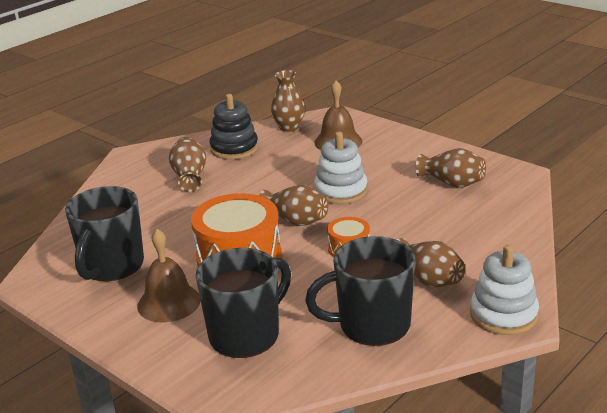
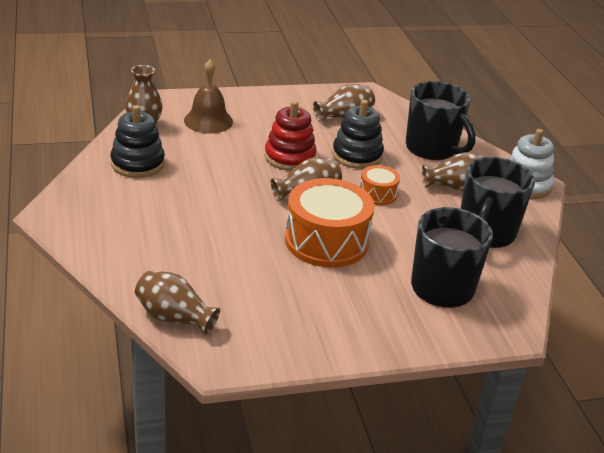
camera: 60 degrees left, 5 degrees up
black mug [65,186,144,281] -> black mug moved to [406,81,475,160]
brown bell [137,229,201,322] -> none
brown vase [169,137,206,192] -> brown vase moved to [135,271,220,335]
white stacking toy [314,132,368,204] -> red stacking toy [265,101,317,171]
none -> black stacking toy [332,100,384,169]

